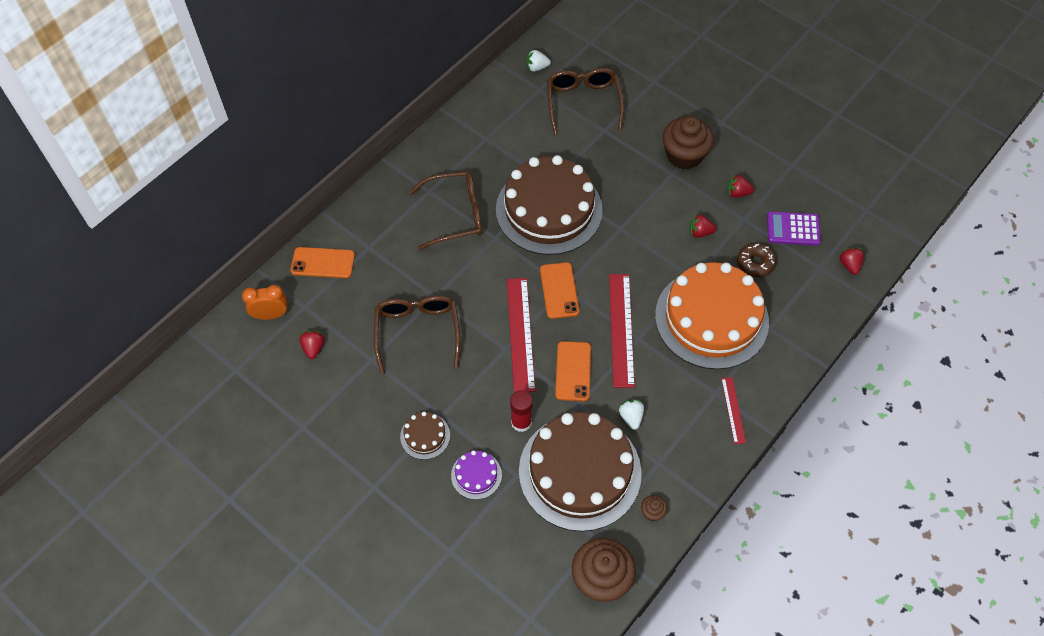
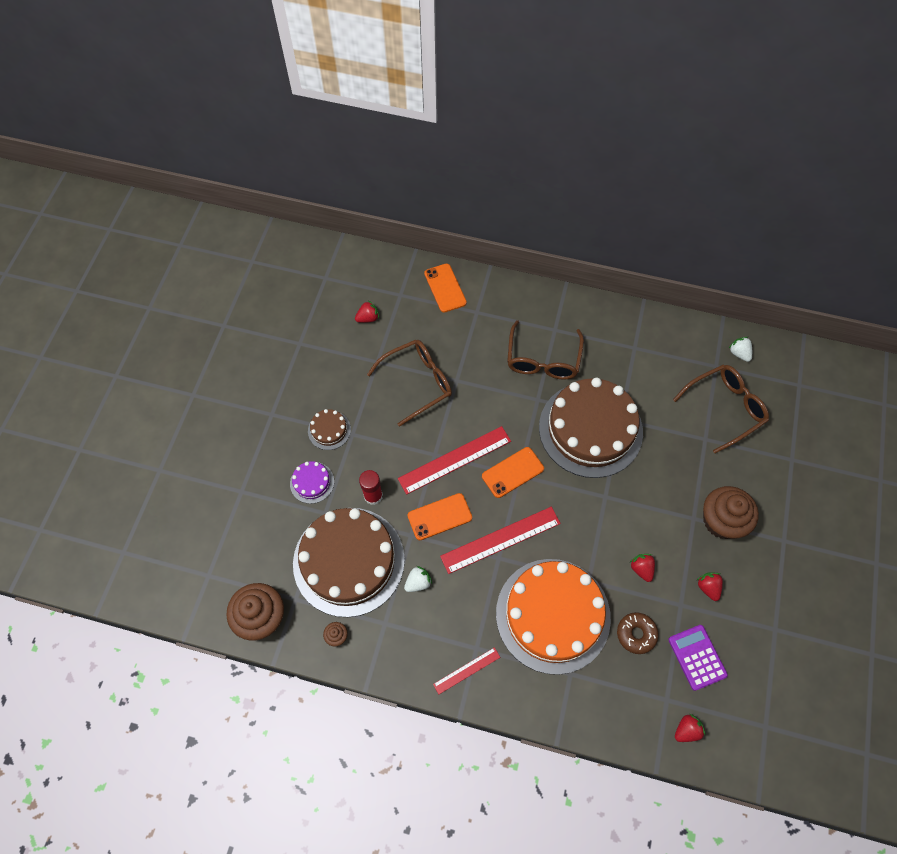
camera: 65 degrees right, 5 degrees up
orange clock [242,285,287,320] -> none
brown glasses [409,171,482,250] -> brown glasses turned 45 degrees clockwise [507,320,584,380]

